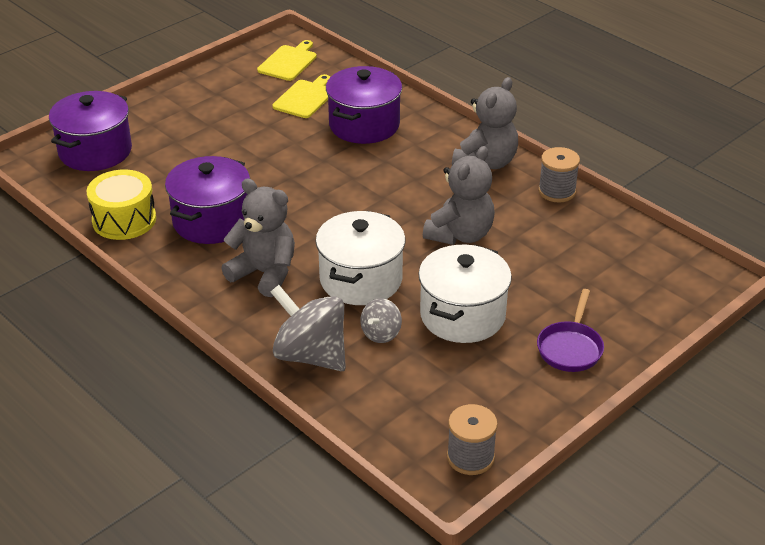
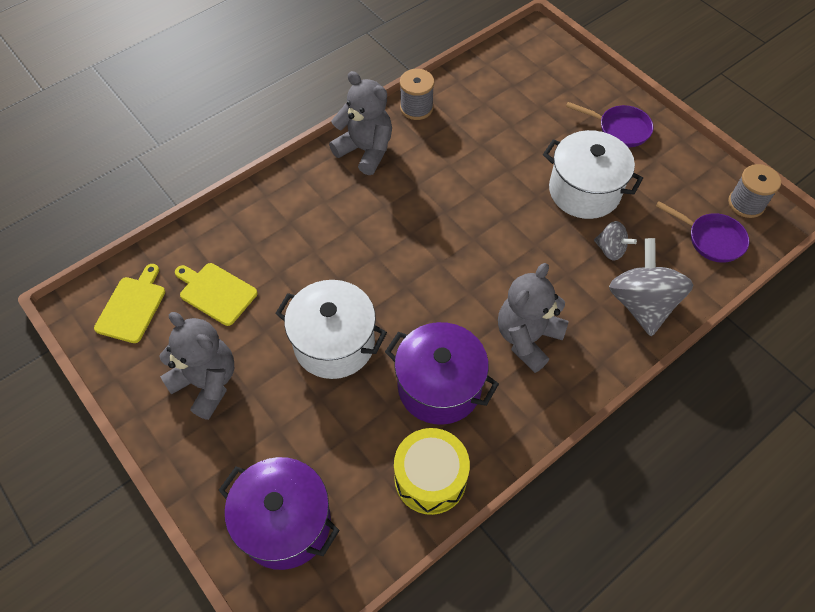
camera: 85 degrees left, 20 degrees up
yellow cutting board [257,40,317,81] -> yellow cutting board turned 75 degrees clockwise [94,264,165,343]
grey spinning top [271,285,346,371] -> grey spinning top turned 135 degrees clockwise [609,238,693,336]
white pot [316,211,405,305] -> white pot moved to [275,280,387,379]
purple pot [326,66,402,144] -> none
grey teddy bear [423,146,495,245] -> grey teddy bear moved to [159,312,234,420]
none -> purple pan [656,201,749,263]

